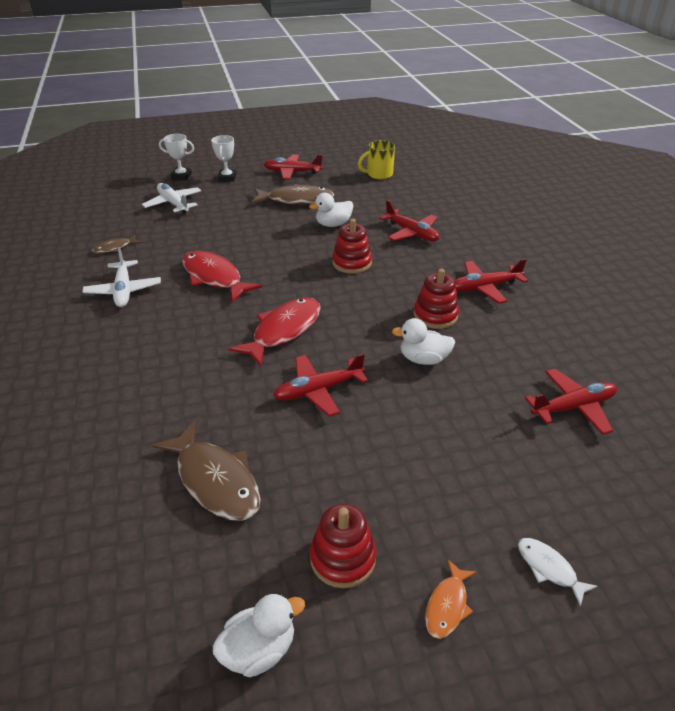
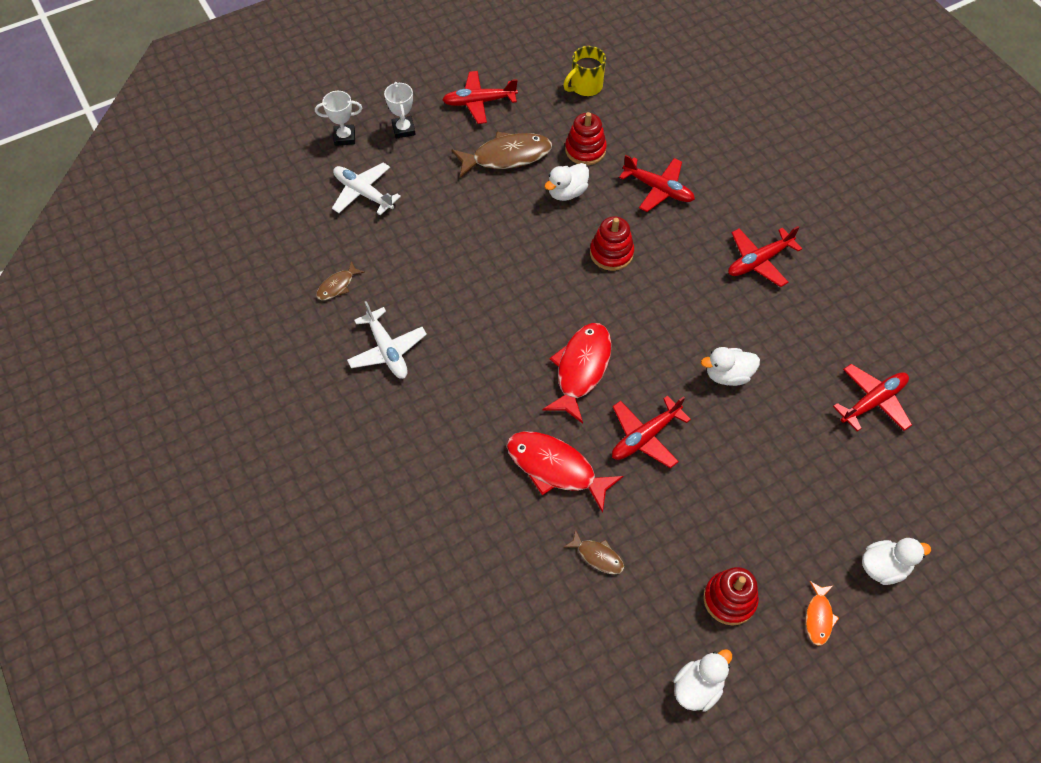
camera: 15 degrees left, 20 degrees up
brown fish [152,420,261,521] -> brown fish [563,529,624,574], size x0.50
red fish [182,251,262,303] -> red fish moved to [506,431,623,513]
red stacking toy [414,269,459,329] -> red stacking toy moved to [565,112,607,165]
white fish [518,538,598,606] -> white duck [862,538,931,585]

